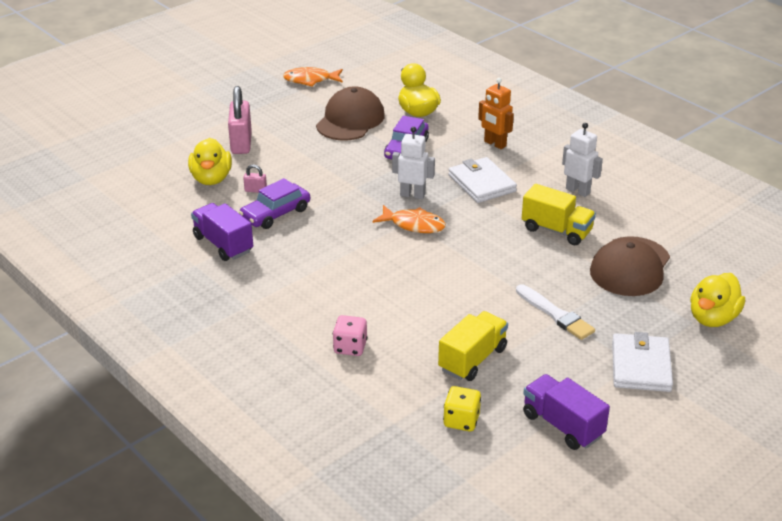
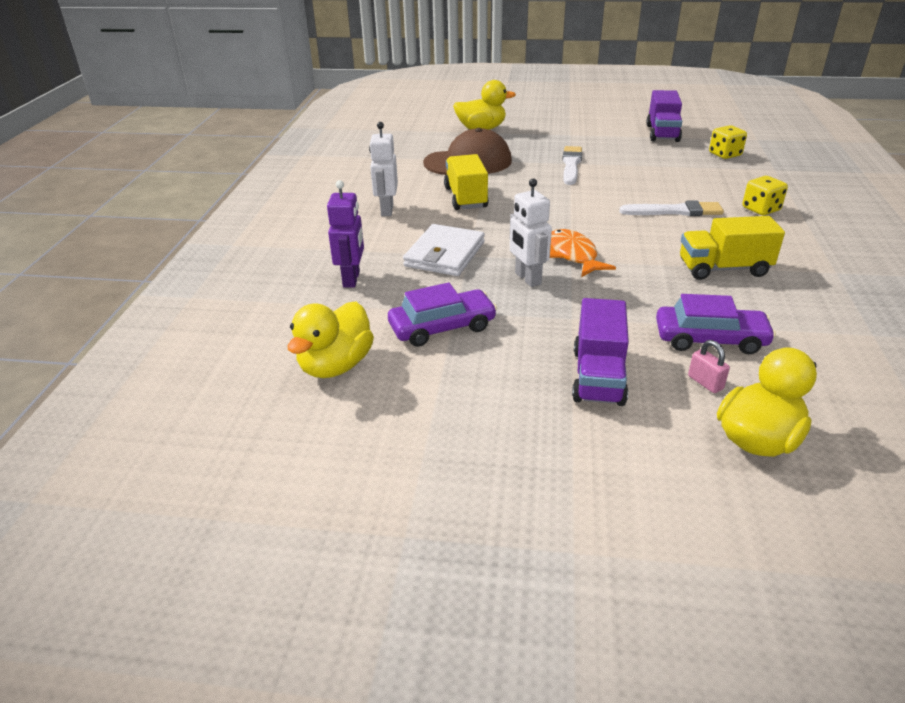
camera: 130 degrees left, 0 degrees up
purple truck [191,203,253,261] -> purple truck moved to [572,298,629,406]
pink padlock [228,86,252,154] -> none
orange fish [283,67,343,87] -> none
brown cap [316,86,385,140] -> none
pink dice [333,315,367,356] -> yellow dice [742,176,788,215]
yellow truck [438,311,508,381] -> yellow truck moved to [680,216,785,280]
orange robot [478,78,514,149] -> purple robot [327,180,364,288]
white wallet [612,332,673,392] -> none
none -> white brush [619,201,724,216]

